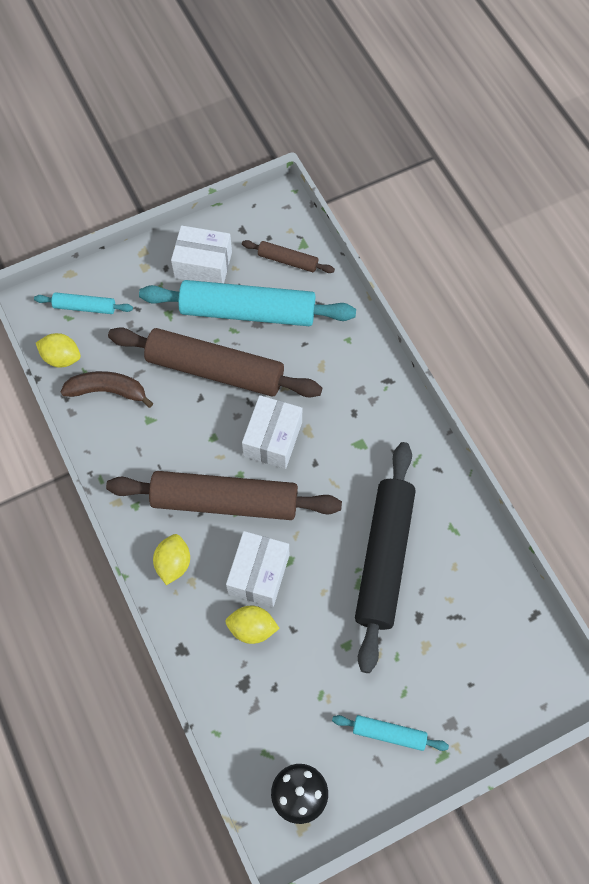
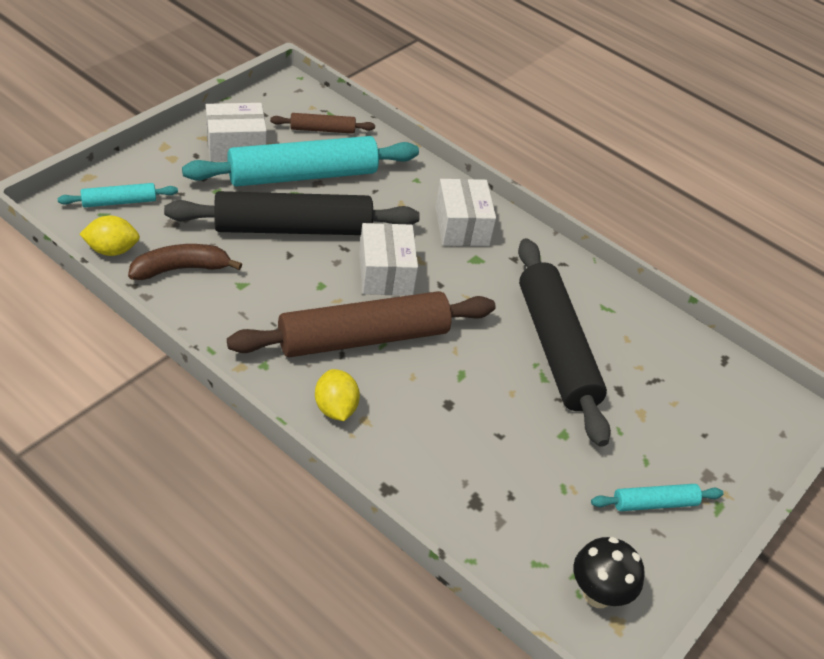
camera: 30 degrees left, 20 degrees down
brown rolling pin [108,327,322,397] -> black rolling pin [164,191,420,235]
yellow lemon [225,606,280,644] -> none
white box [226,531,289,607] -> white box moved to [435,179,496,246]

